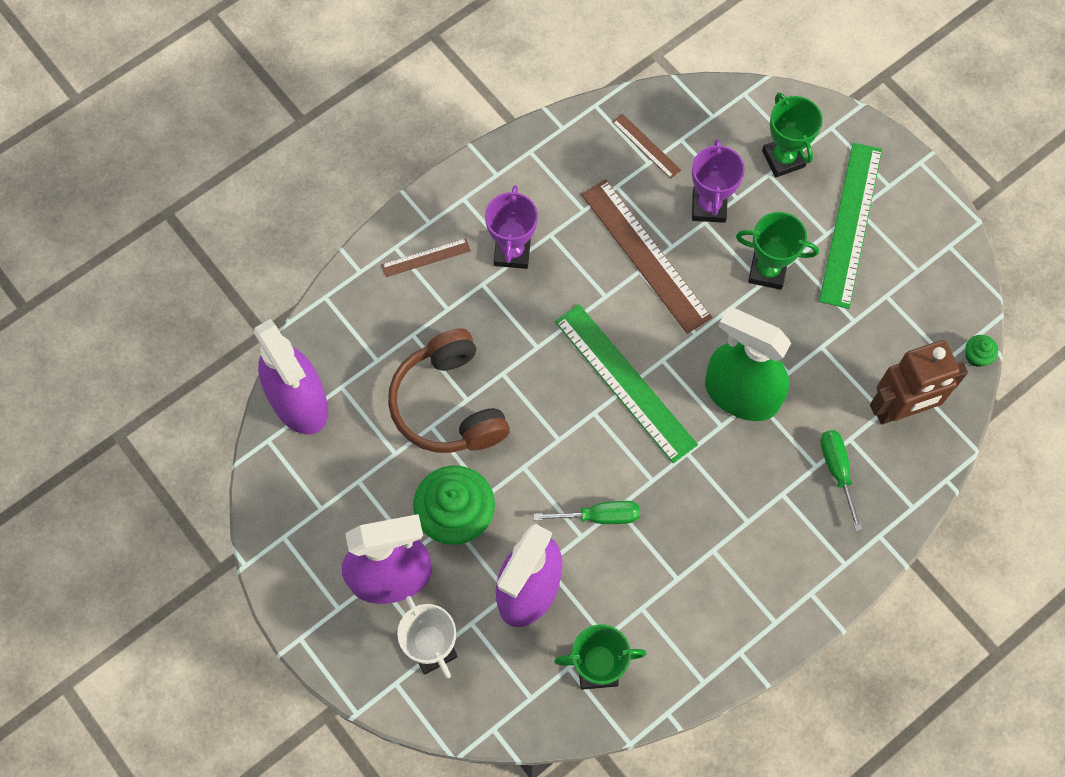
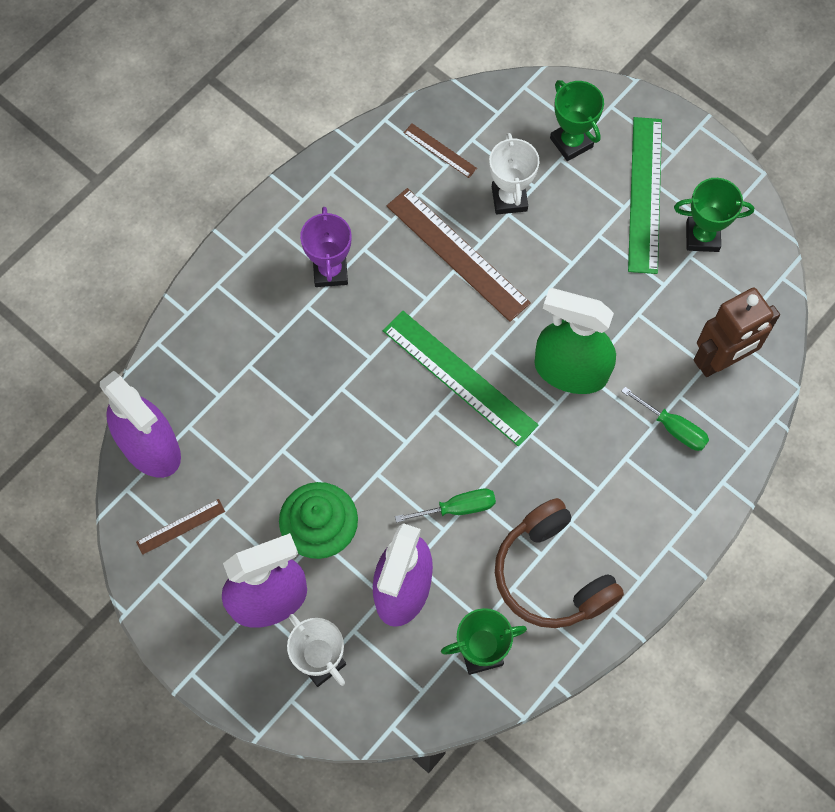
camera: 10 degrees left, 0 degrees up
brown ruler [382,238,471,277] -> brown ruler moved to [136,499,225,555]
brown headphones [388,328,510,453] -> brown headphones moved to [495,498,624,628]
purple trophy [692,139,745,223] -> white trophy [489,133,539,214]
green trophy [736,212,819,290] -> green trophy moved to [674,178,754,252]
green screwdriver [820,430,862,531] -> green screwdriver turned 150 degrees clockwise [621,387,709,451]
green cupcake [965,335,998,367] -> none

